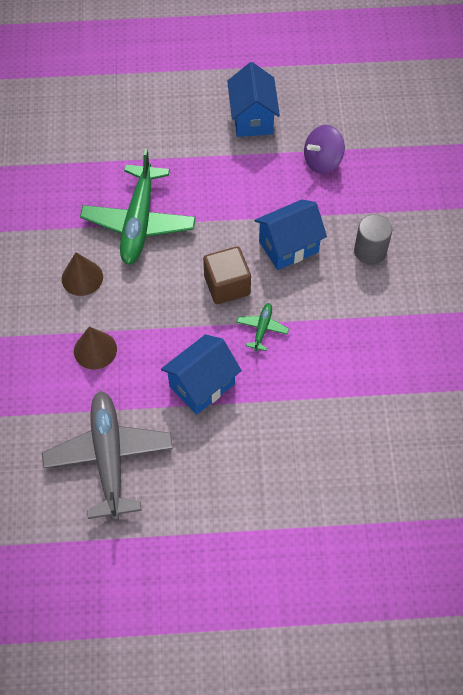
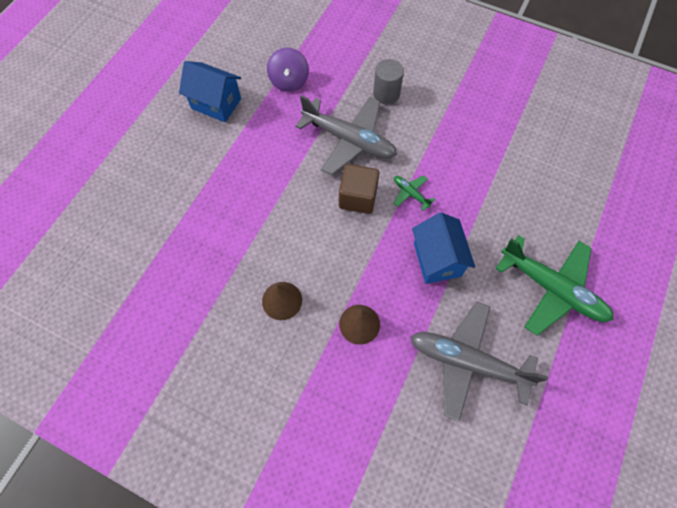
camera: 60 degrees left, 5 degrees up
green plane [80,148,196,265] -> green plane moved to [495,235,613,336]
blue house [254,200,327,270] -> grey plane [295,95,397,176]

